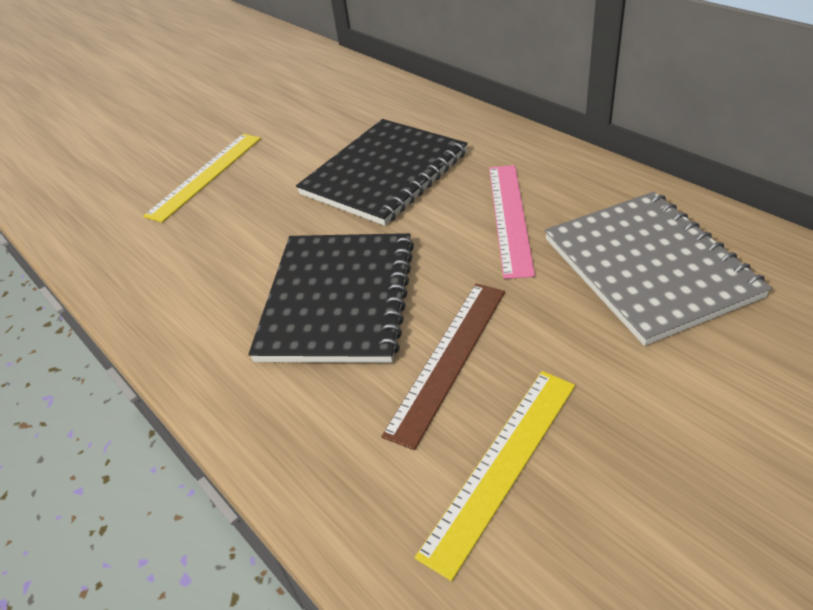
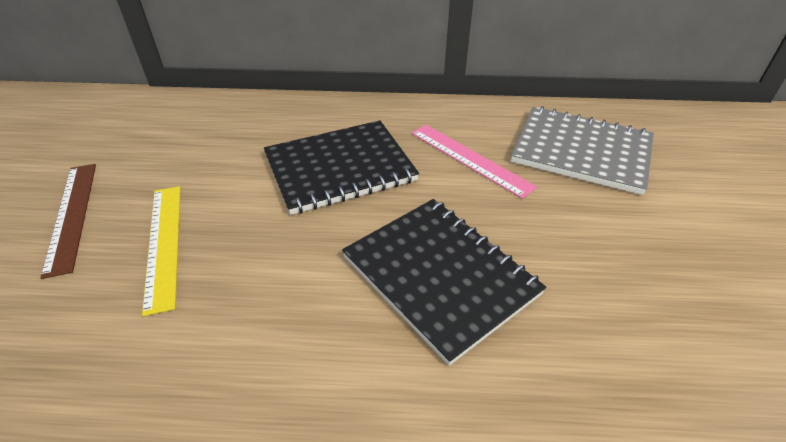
camera: 50 degrees left, 0 degrees up
black notebook [296,119,468,226] -> black notebook turned 75 degrees clockwise [264,121,419,215]
brown ruler [381,283,505,450] -> brown ruler moved to [40,164,96,279]
yellow ruler [415,371,575,581] -> none

